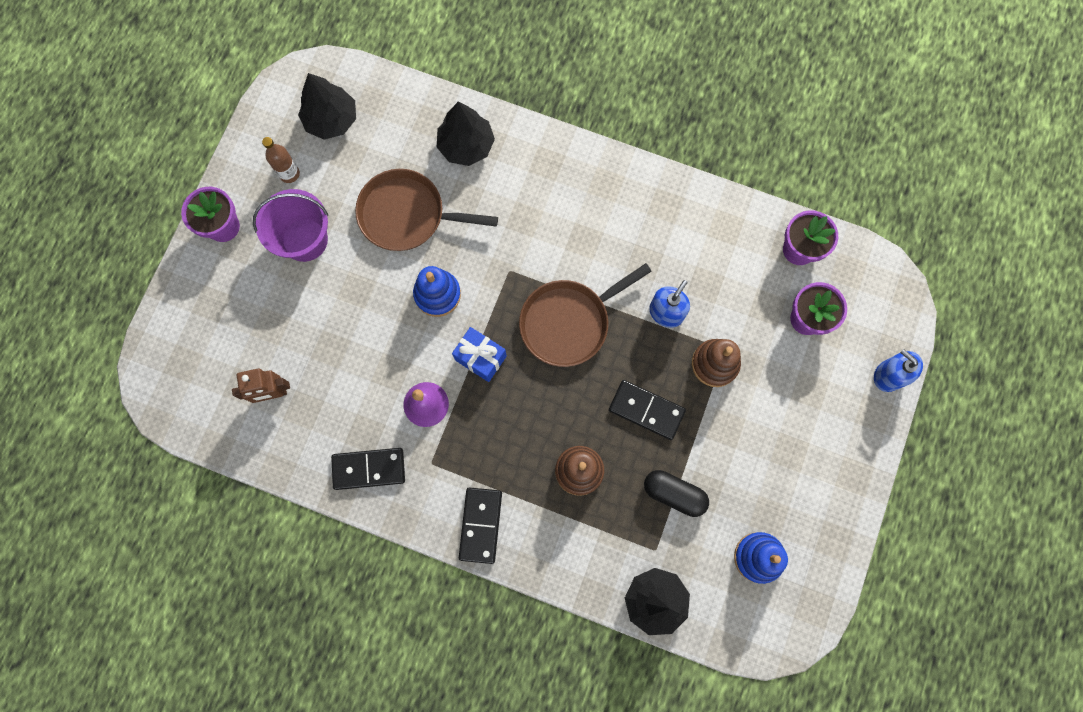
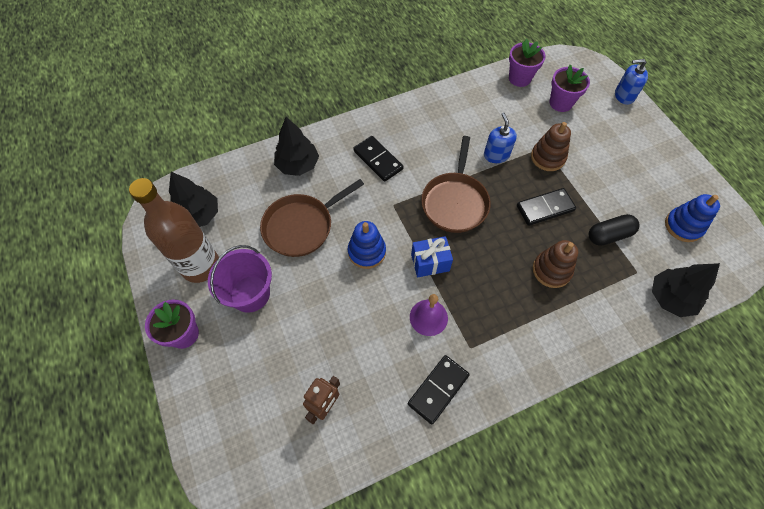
camera: 45 degrees left, 15 degrees down
brown bottle [262,137,300,183] -> brown bottle [129,178,219,283], size x2.21
black domino [459,487,502,564] -> black domino moved to [353,136,404,182]

